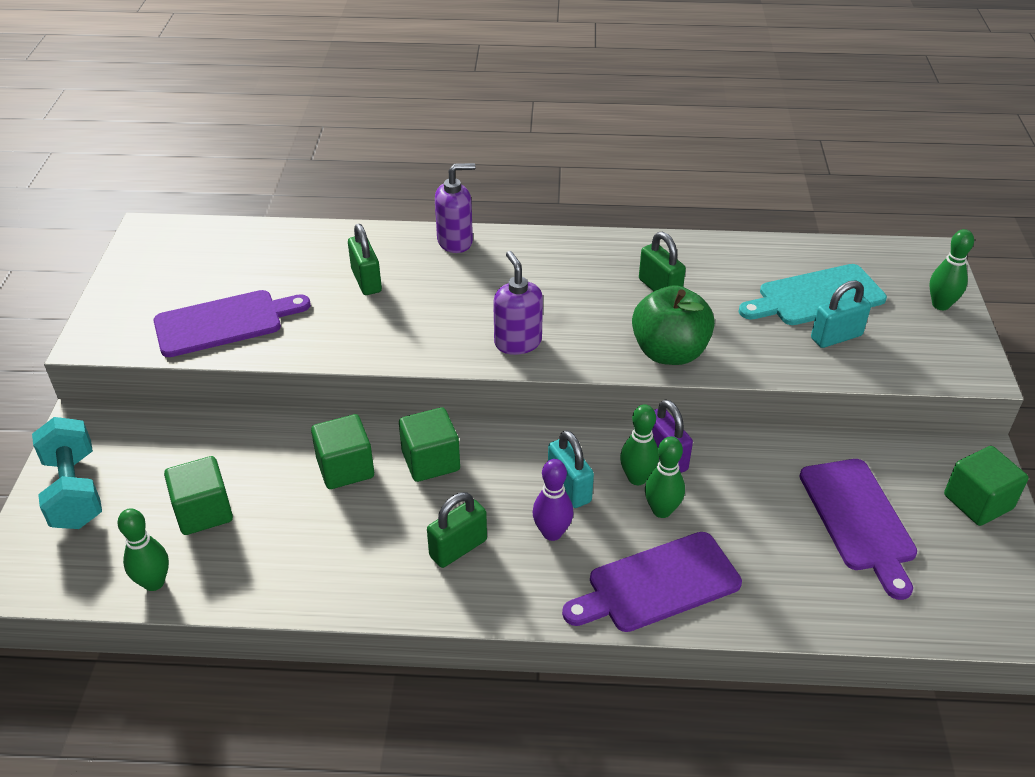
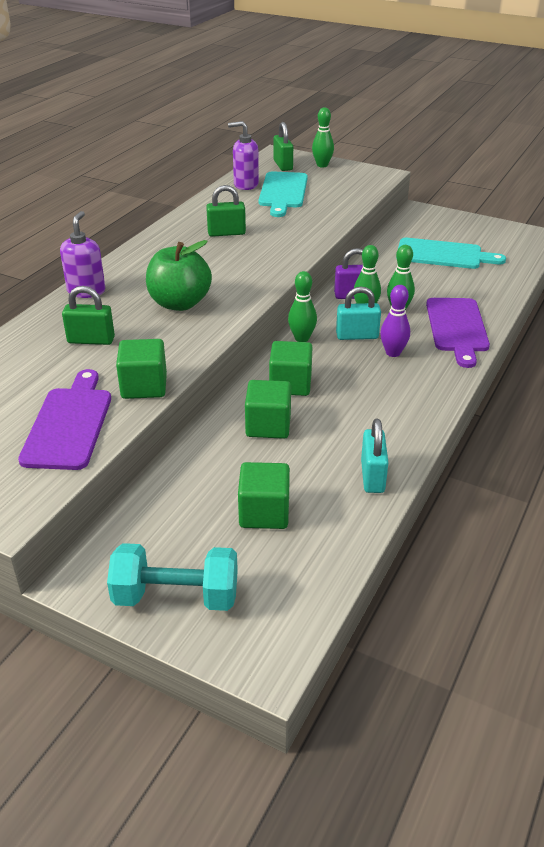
camera: 65 degrees left, 5 degrees down
green bowling pin [117,508,169,591] -> green bowling pin moved to [288,271,317,342]
green padlock [427,492,487,568] -> green padlock moved to [274,122,293,171]
purple soap dispenser [493,251,543,355] -> purple soap dispenser moved to [228,121,259,190]
green apple [632,285,715,365] -> green apple moved to [146,240,212,311]
purple cutting board [799,459,917,600] -> turquoise cutting board [396,238,506,269]
turquoise padlock [811,281,871,348] -> turquoise padlock moved to [361,419,389,493]
green cube [944,446,1029,526] -> green cube moved to [116,339,167,399]

